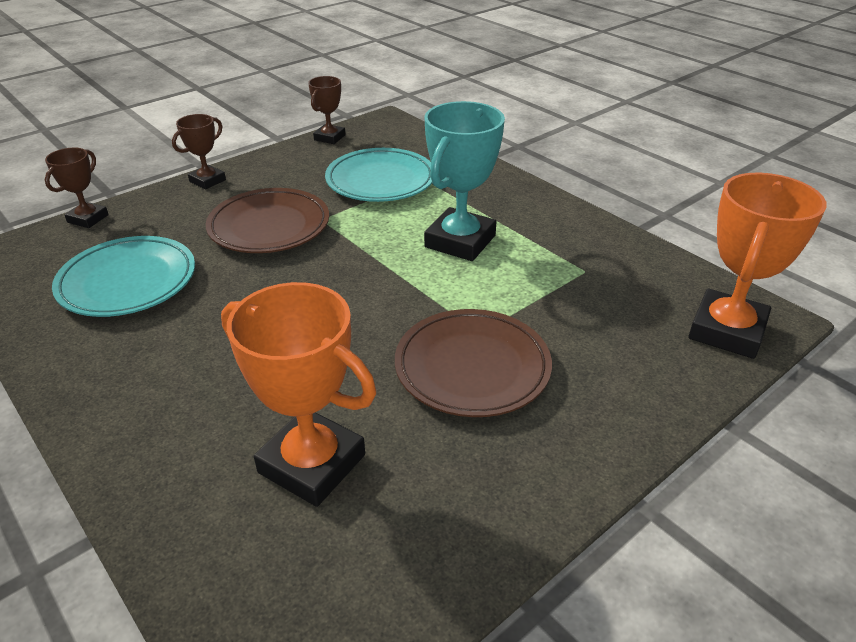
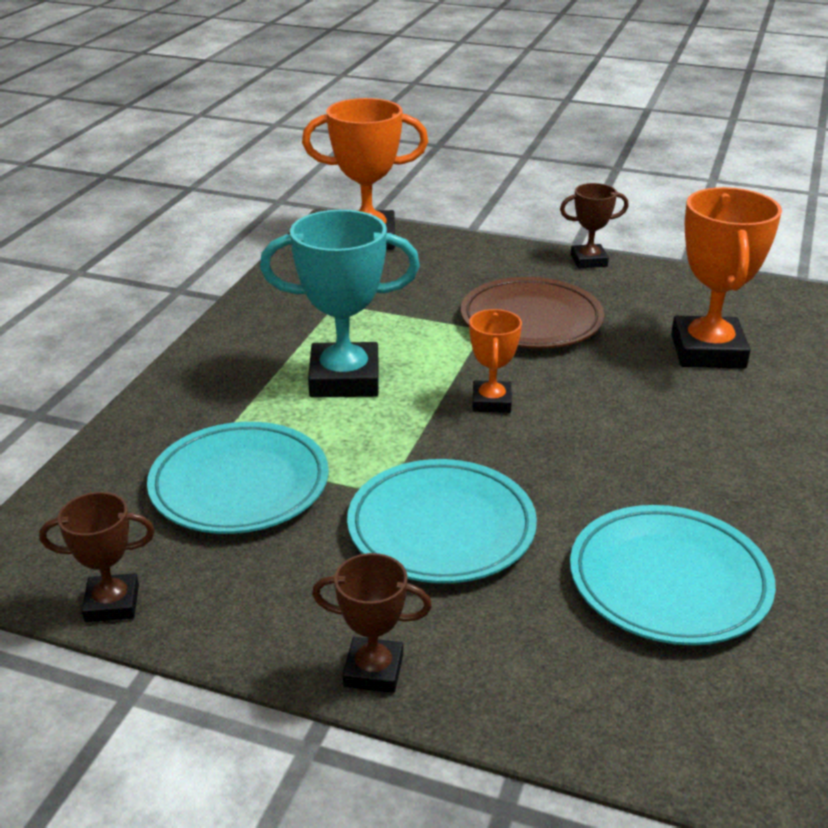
camera: 120 degrees left, 5 degrees down
brown trophy [45,148,109,228] -> brown trophy moved to [560,183,629,268]
brown plate [206,188,329,253] -> turquoise plate [347,459,537,583]
none -> orange trophy [469,309,522,413]

